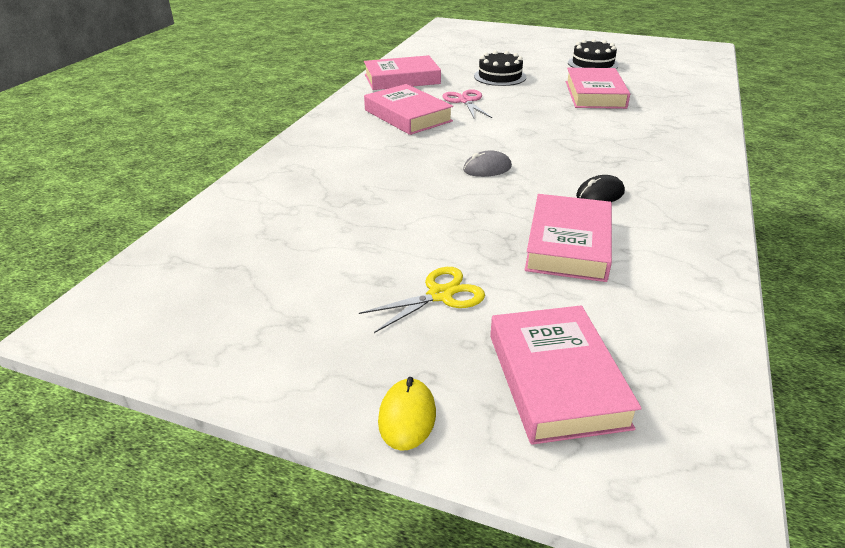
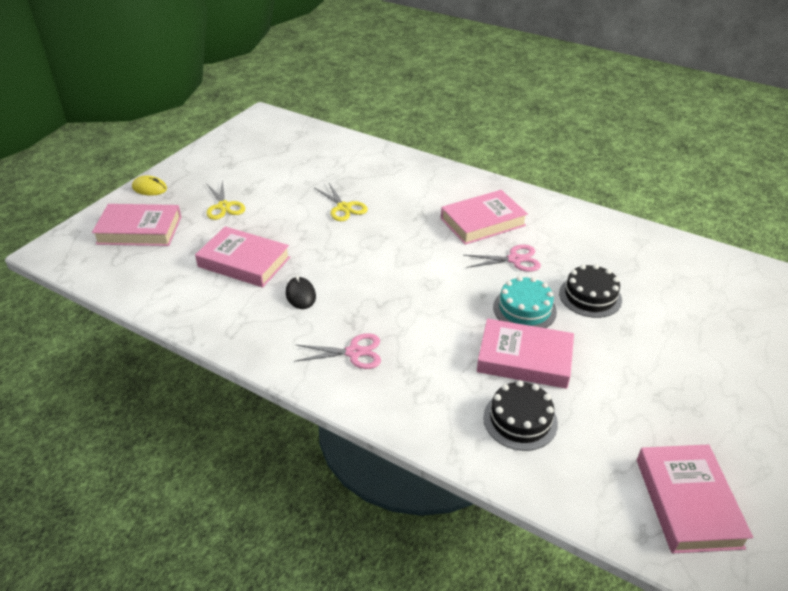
camera: 100 degrees right, 5 degrees up
pink book [364,55,441,90] -> pink book moved to [637,444,753,554]
grey mouse [463,151,512,177] -> none
black cake [568,39,619,69] -> black cake moved to [483,380,558,451]
none -> pink scissors [294,333,381,369]
none -> yellow scissors [315,183,368,221]
none -> turquoise cake [493,276,557,328]

